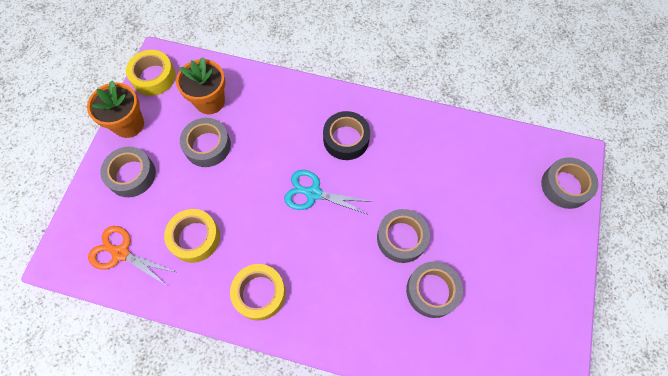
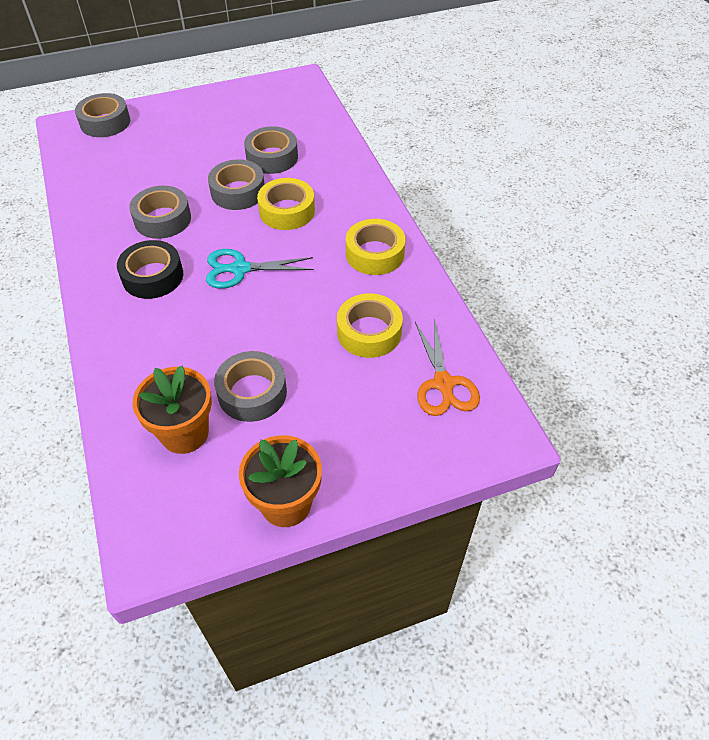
camera: 125 degrees left, 15 degrees down
grey tape [100,147,156,197] -> grey tape moved to [129,186,191,239]
yellow tape [126,50,176,96] -> yellow tape moved to [257,178,315,230]
turquoise scissors [284,170,373,215] -> turquoise scissors turned 105 degrees clockwise [206,249,314,289]

